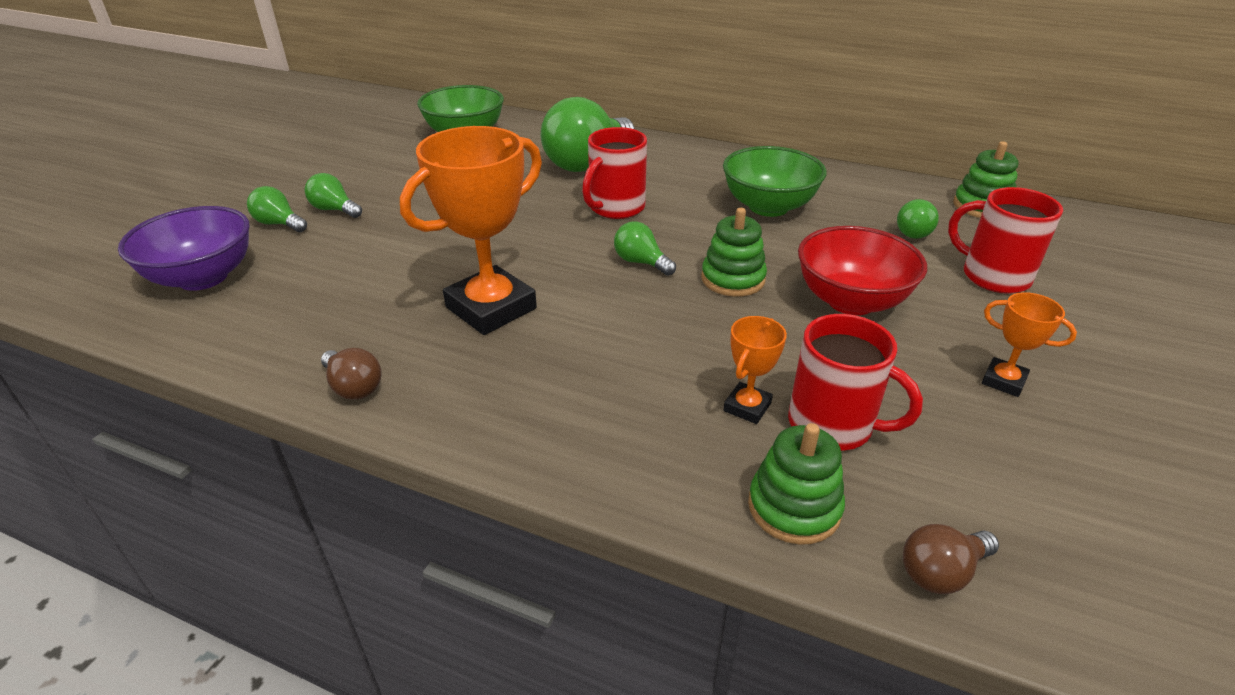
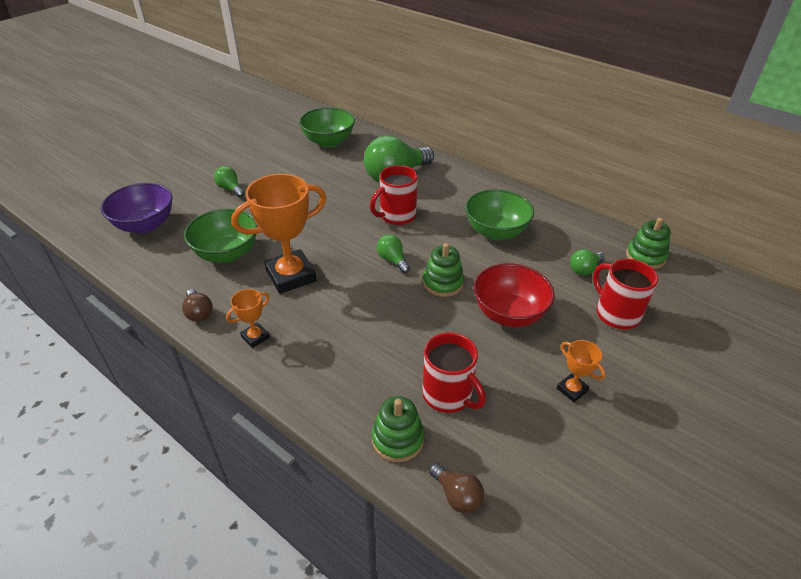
camera: 15 degrees right, 5 degrees up
green light bulb [247,186,307,232] -> none
orange trophy [723,316,787,424] -> orange trophy moved to [226,289,270,348]
brown light bulb [903,524,999,594] -> brown light bulb turned 120 degrees counterclockwise [429,463,484,513]
none -> green bowl [184,209,258,263]

